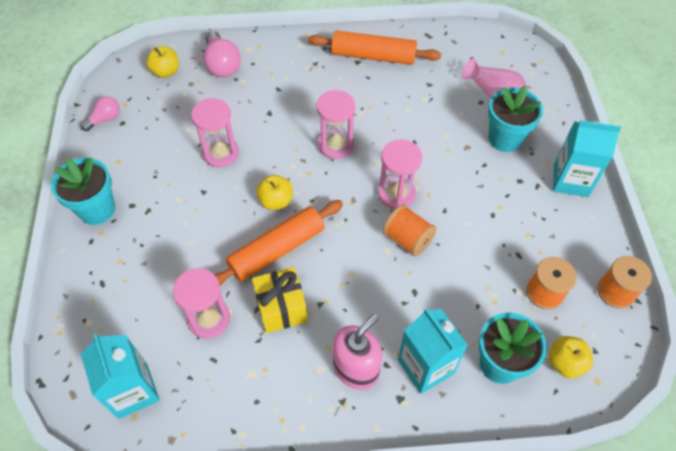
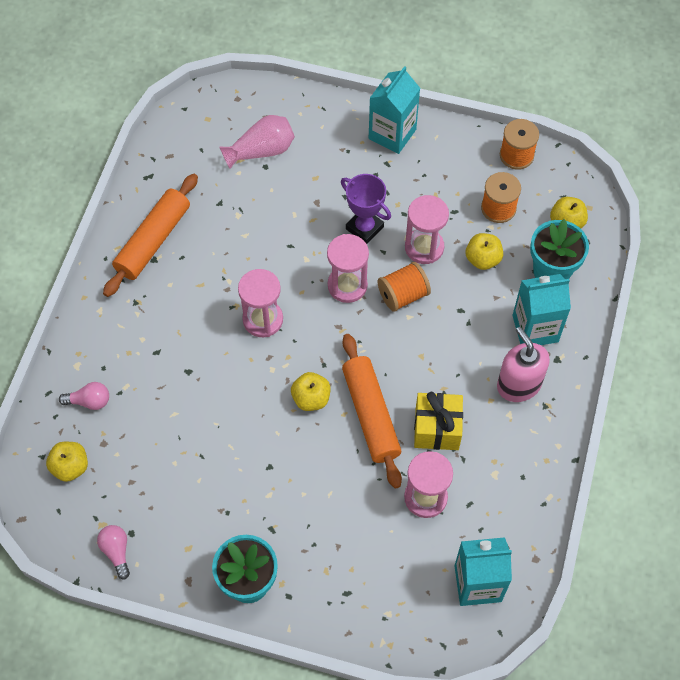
camera: 70 degrees left, 5 degrees up
pink hourglass [191,98,239,167] -> pink hourglass moved to [405,195,449,264]
pink light bulb [203,31,241,77] -> pink light bulb [59,382,109,410], size x0.61
turquoise flower pot [488,85,543,152] -> none
none -> purple trophy [341,174,391,244]
none -> yellow apple [466,233,503,270]

